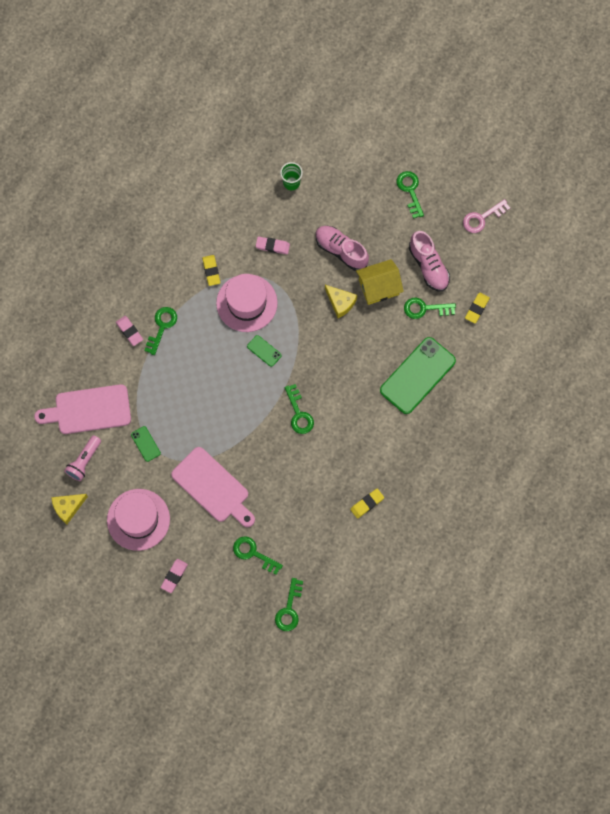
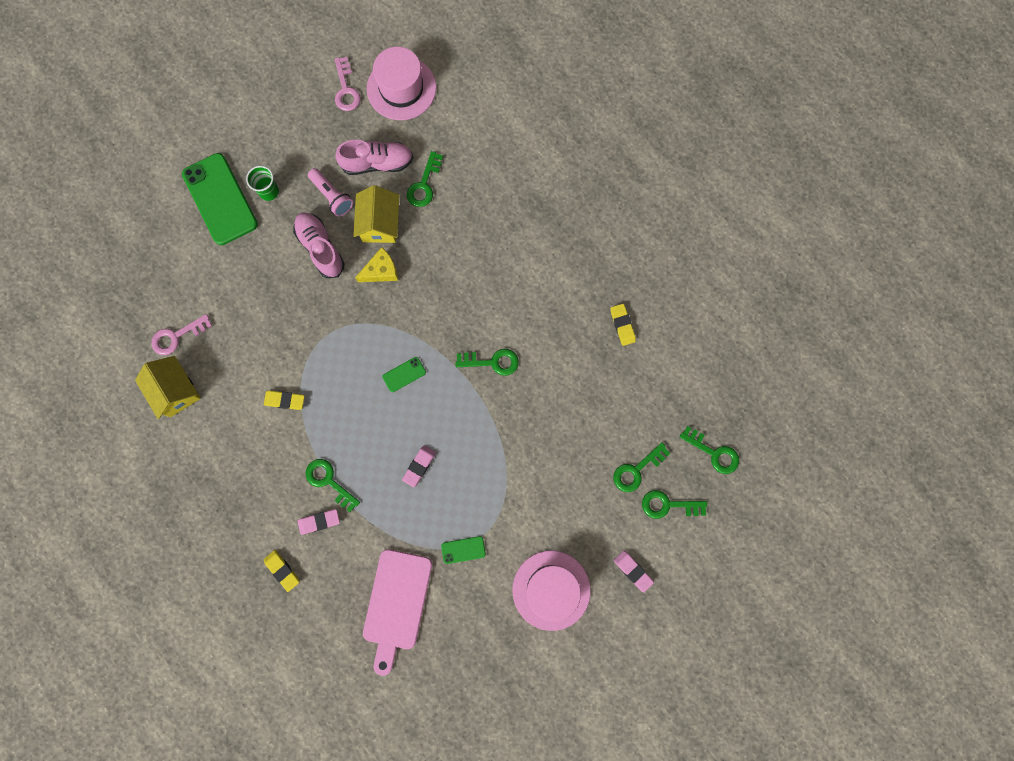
camera: 70 degrees left, 5 degrees up
yellow cheese [51,494,88,524] -> none
pink flashlight [64,435,101,481] -> pink flashlight moved to [308,168,353,217]
pink cutting board [171,447,255,527] -> none
pink hat [216,274,278,332] -> pink hat moved to [367,47,436,120]
pink eraser [256,237,290,254] -> pink eraser moved to [402,445,436,487]
green cup [280,162,303,190] -> green cup moved to [246,166,279,201]
pink shoe [316,226,369,271] -> pink shoe turned 90 degrees clockwise [293,212,345,278]
green phone [380,337,456,414] -> green phone moved to [182,153,258,245]
green key [397,171,424,219] -> green key moved to [642,490,707,519]
yellow eraser [465,293,490,323] -> yellow eraser moved to [264,550,299,592]
none -> yellow house [135,356,201,419]
none -> pink key [151,314,212,355]

